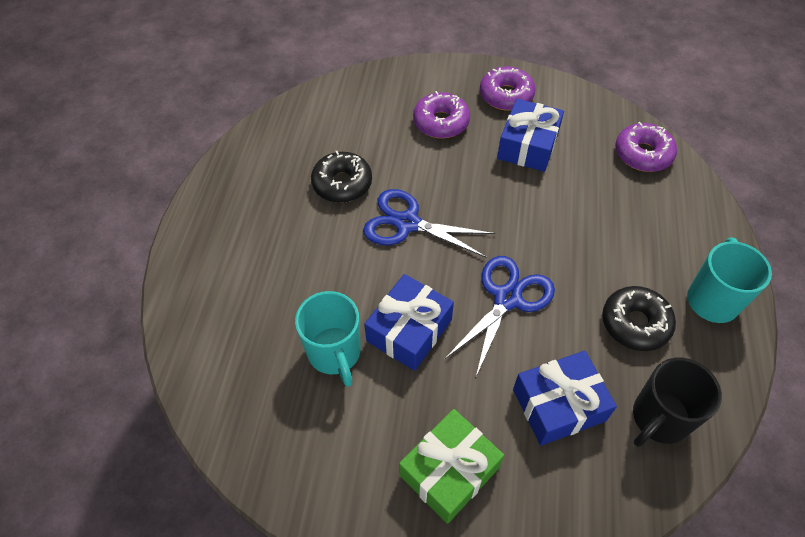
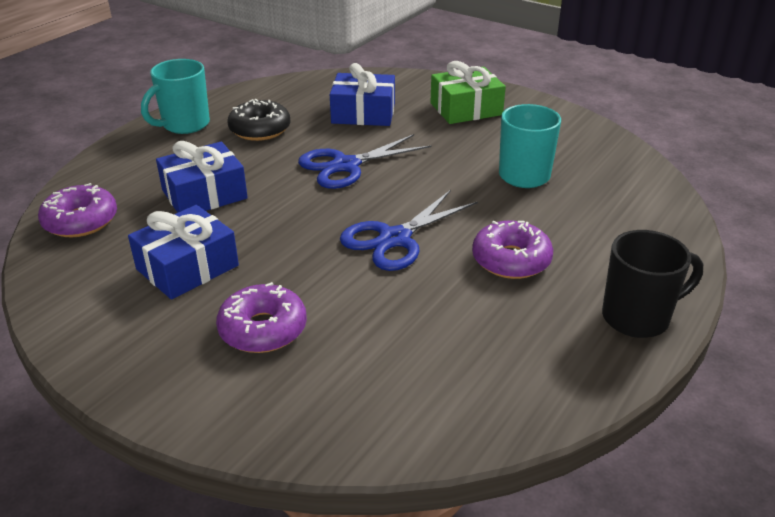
camera: 155 degrees left, 20 degrees down
black donut [311,151,372,203] -> none
blue scissors [363,189,495,258] -> blue scissors turned 90 degrees clockwise [340,190,478,271]
blue gift [364,274,454,371] -> blue gift moved to [156,141,248,213]
purple donut [480,66,536,111] -> purple donut moved to [472,221,553,279]
black mug [633,357,722,447] -> black mug moved to [602,230,703,338]

